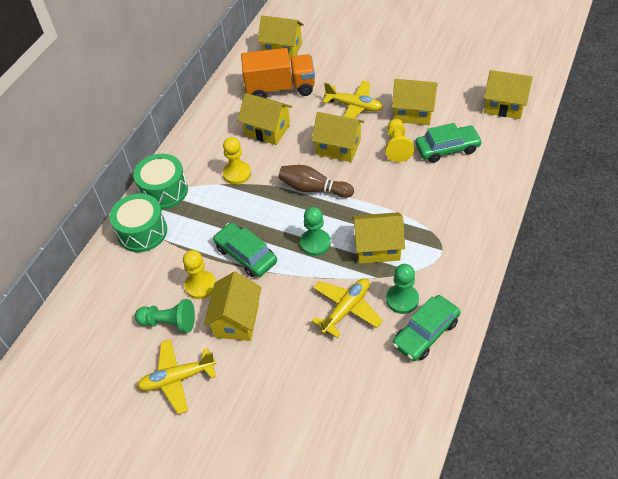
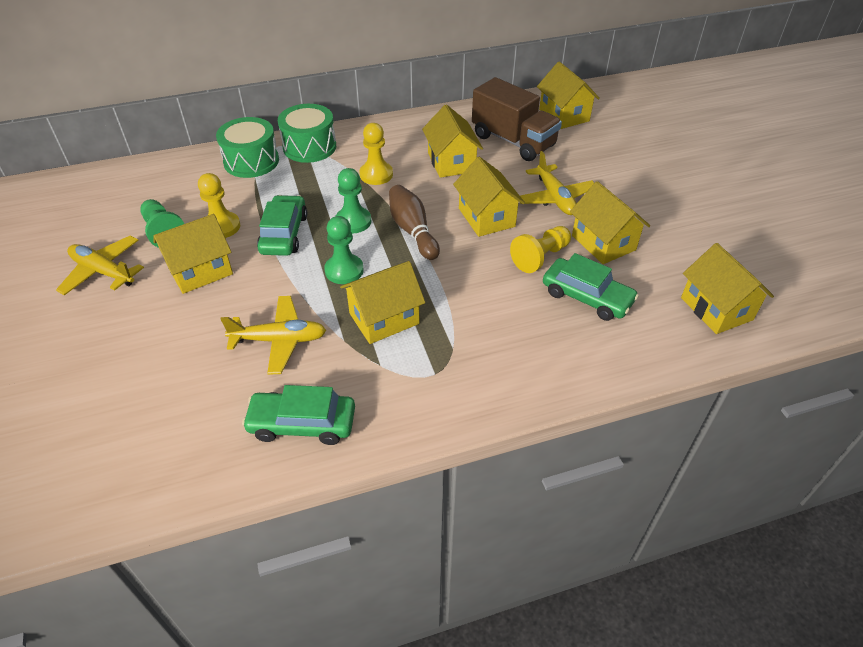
camera: 45 degrees right, 5 degrees down
orange truck [241,48,315,98] -> brown truck [472,77,562,161]
yellow house [352,212,405,264] -> yellow house turned 75 degrees counterclockwise [340,261,425,344]
green pawn [386,264,419,314] -> green pawn moved to [336,168,371,233]

